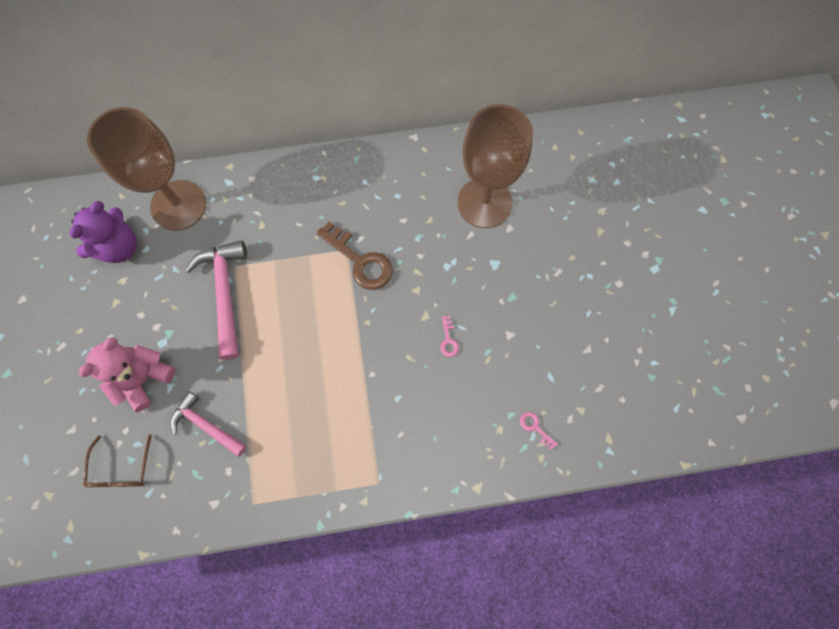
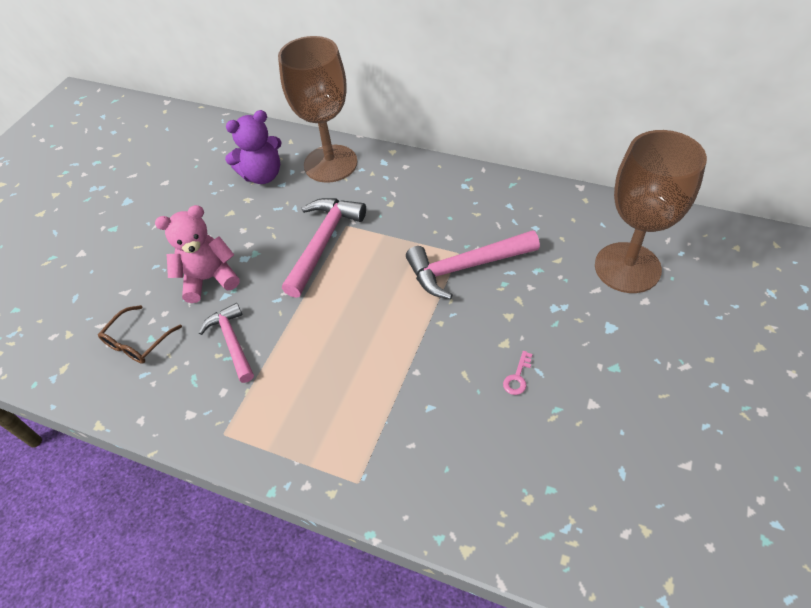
camera: 35 degrees right, 20 degrees down
brown key [316,222,393,290] -> pink hammer [406,230,540,299]
pink key [520,412,557,450] -> none

